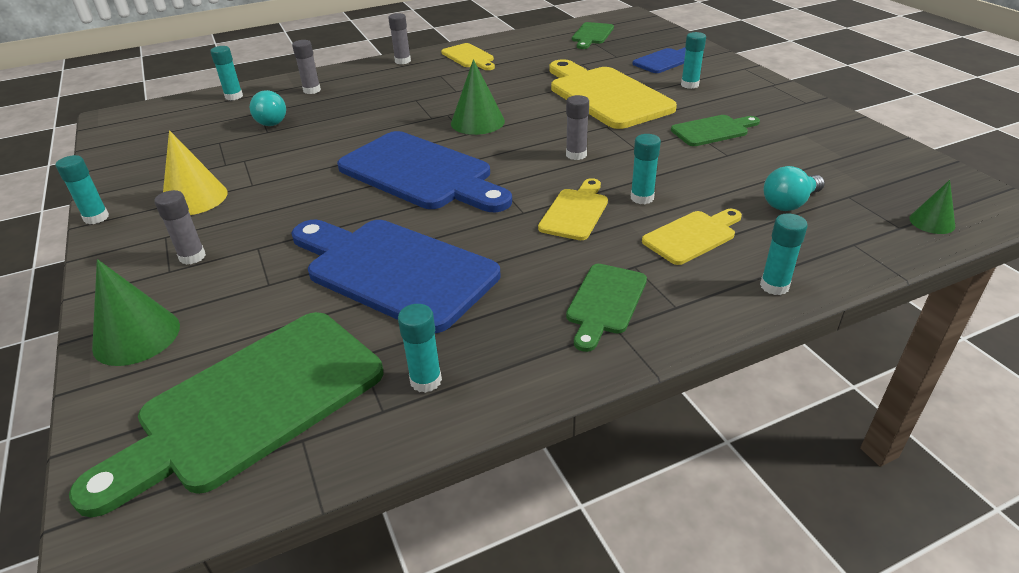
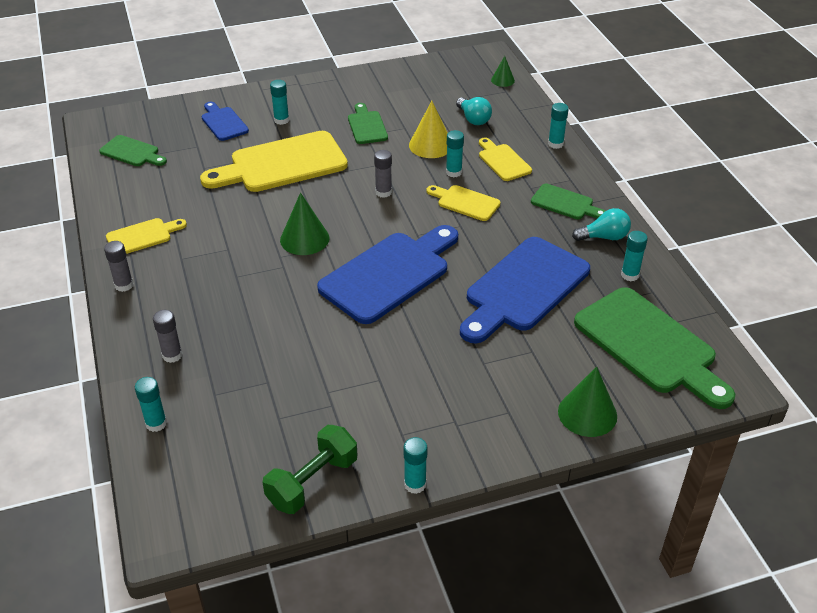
camera: 85 degrees left, 5 degrees up
grey glue stick [154,190,206,265] -> none
yellow cone [163,130,228,215] -> yellow cone moved to [409,101,448,158]
turquoise light bulb [249,90,286,126] -> turquoise light bulb moved to [572,208,631,241]
none -> green dumbbell [263,425,358,514]

